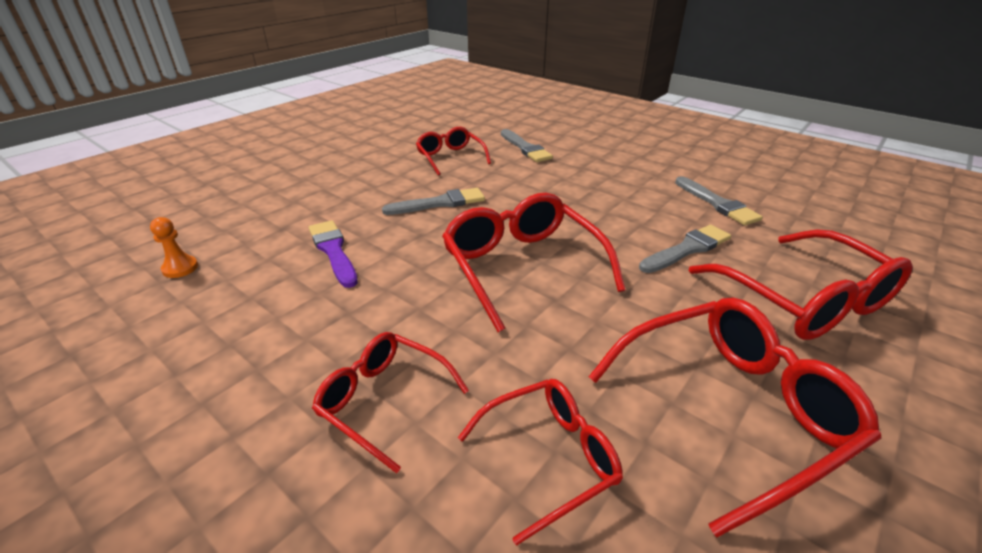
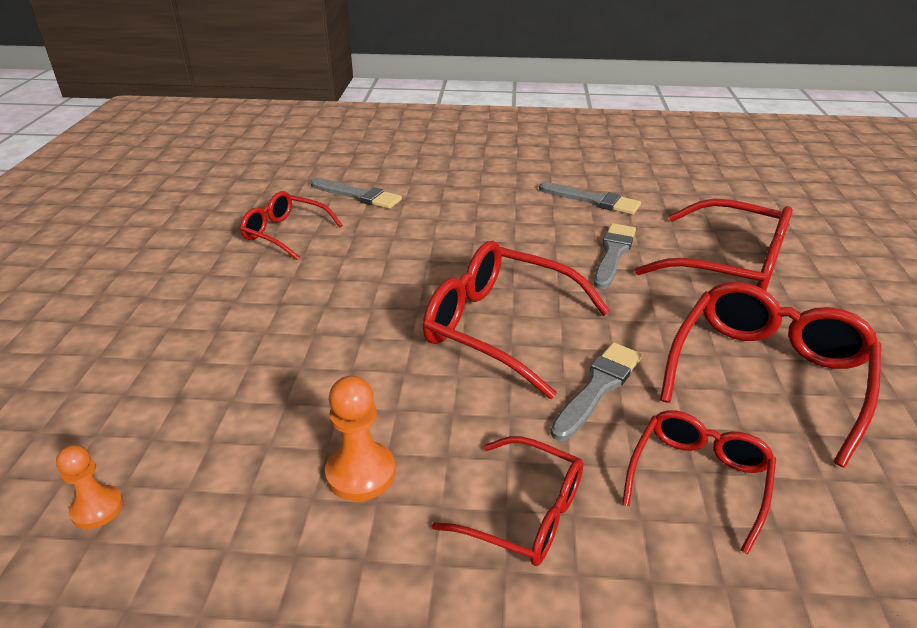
camera: 35 degrees left, 0 degrees up
purple brush [309,220,358,288] -> none
red glasses [312,332,469,473] -> red glasses turned 150 degrees counterclockwise [432,436,584,566]
grey brush [382,188,485,215] -> grey brush moved to [550,342,642,441]
none -> orange pawn [325,376,395,501]

